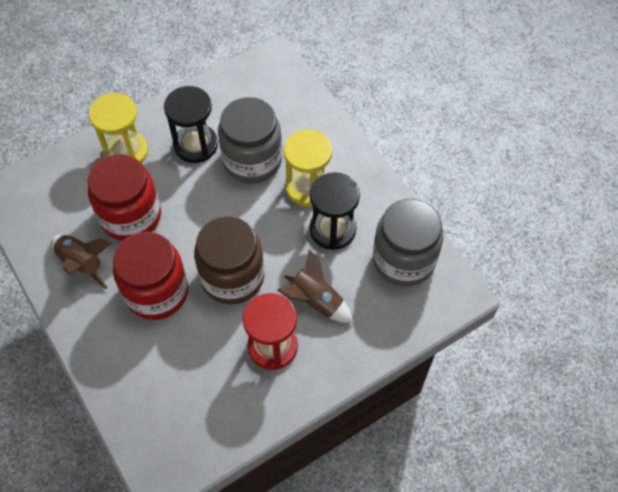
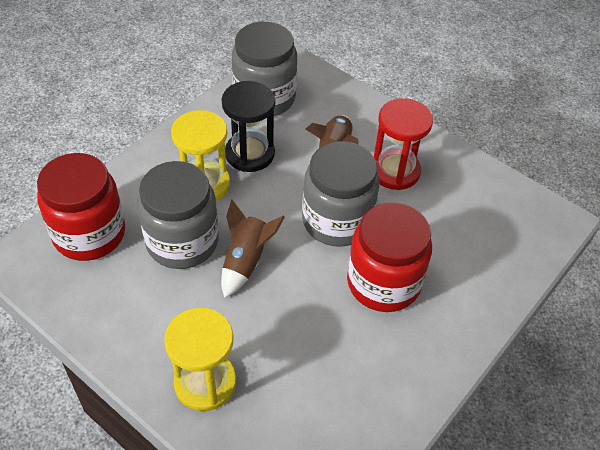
camera: 110 degrees left, 10 degrees down
brown rocket [51,235,111,289] -> brown rocket moved to [221,200,285,298]
red jar [87,154,161,241] -> red jar moved to [37,153,125,261]
black hourglass [164,86,218,163] -> none
brown jar [194,216,264,305] -> grey jar [302,141,379,247]

